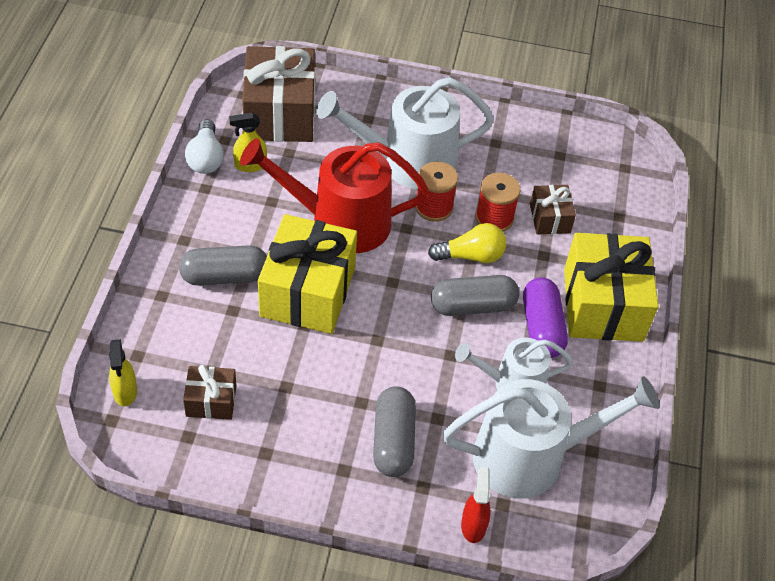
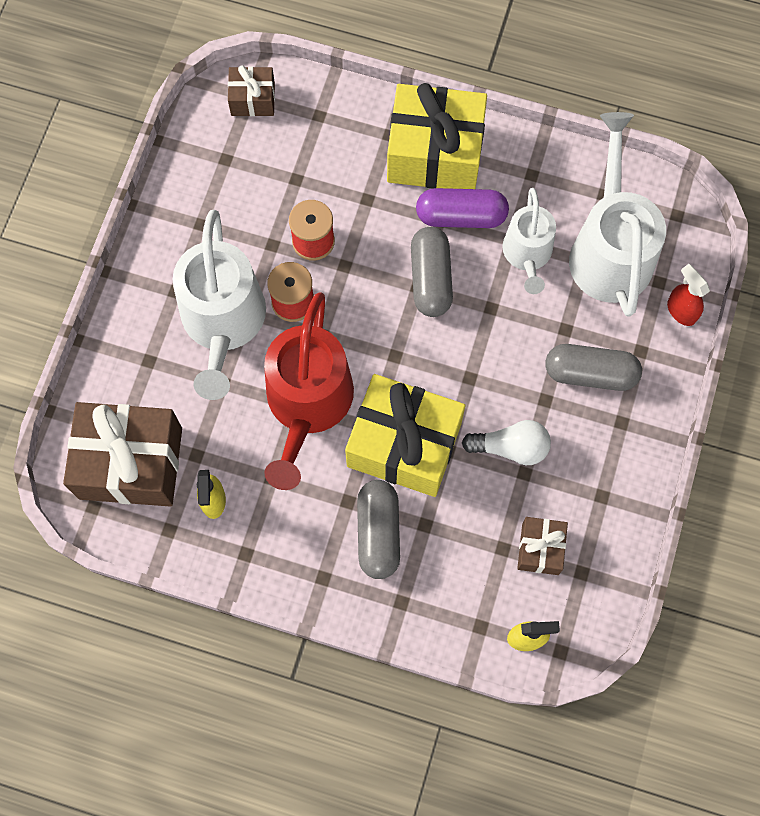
camera: 80 degrees left, 20 degrees up
white light bulb [185,119,224,174] -> white light bulb moved to [462,420,551,465]
yellow light bulb [428,223,506,263] -> none
red spray bottle [461,467,491,543] -> red spray bottle turned 45 degrees clockwise [667,264,710,326]
brown gift [530,185,576,235] -> brown gift moved to [228,65,275,116]

